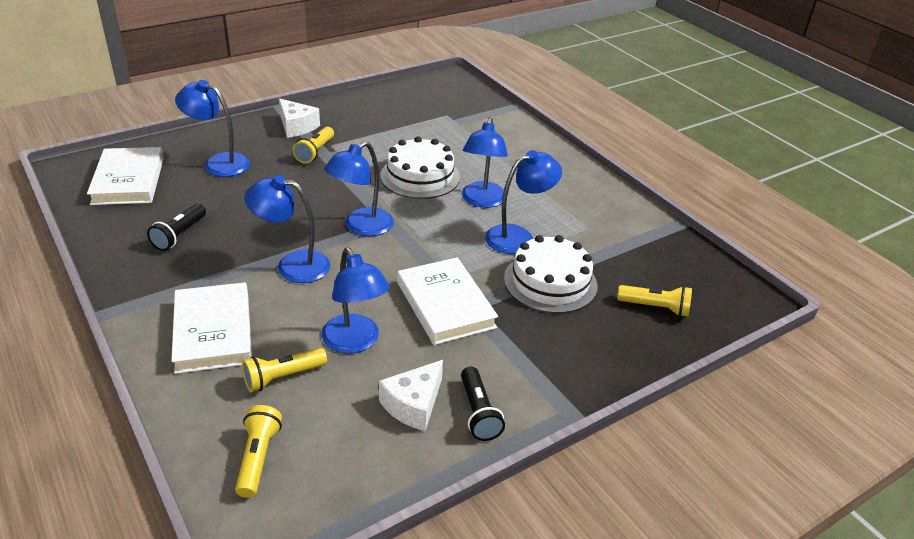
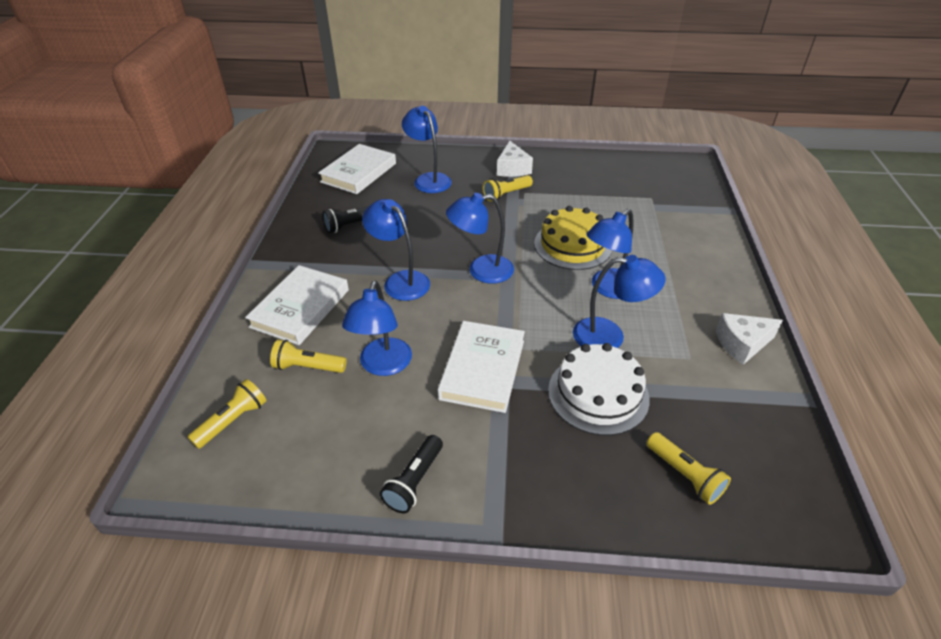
camera: 40 degrees right, 5 degrees up
white cheese [379,360,443,431] -> white cheese moved to [716,313,783,365]
white cake [380,136,460,199] -> yellow cake [534,206,612,270]

